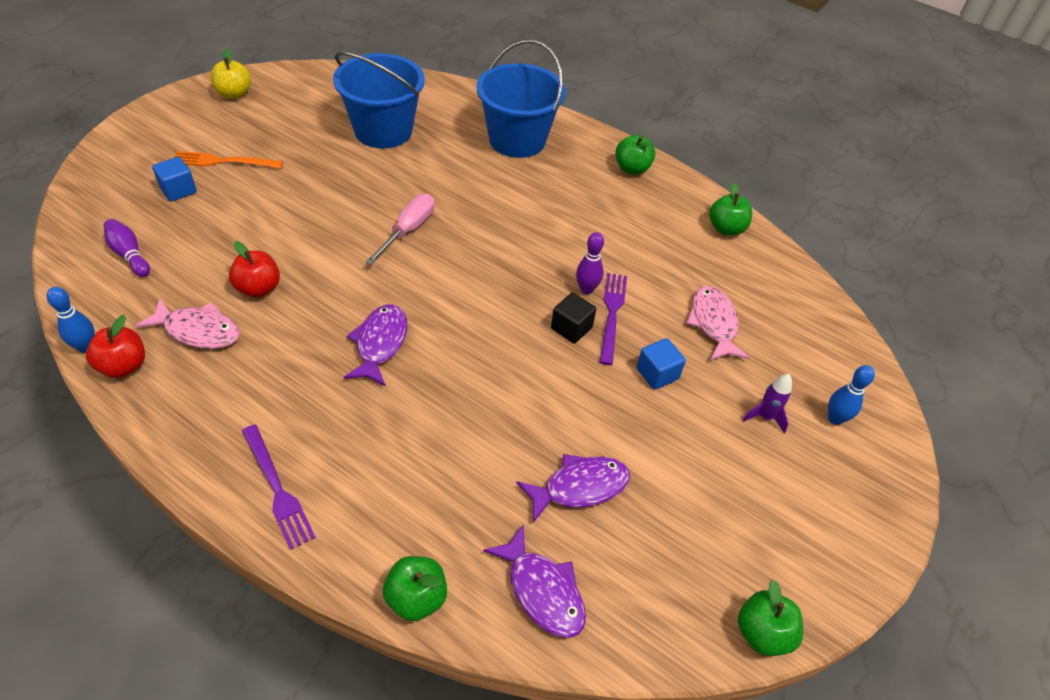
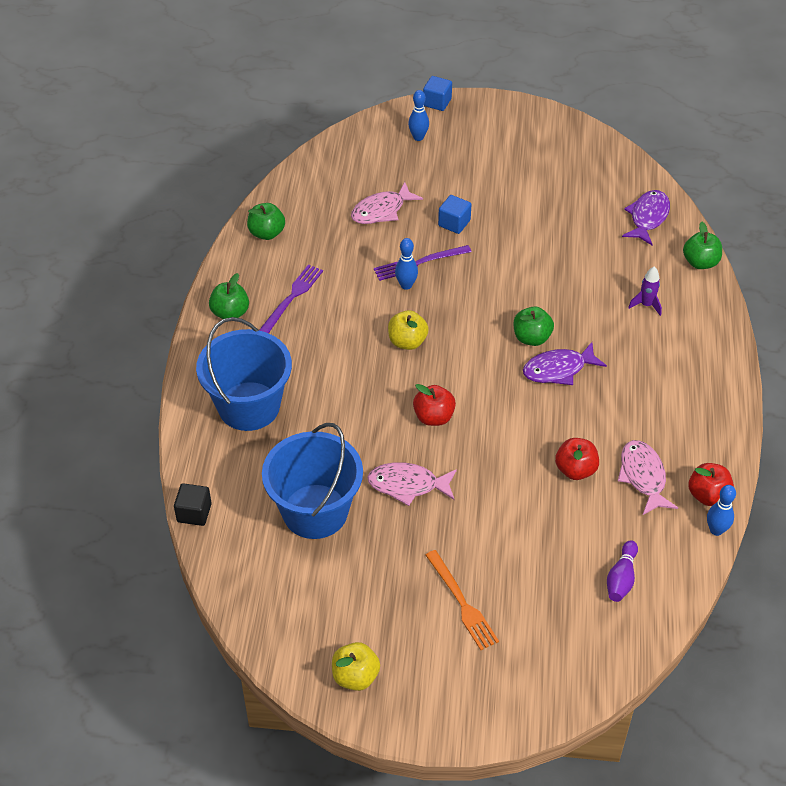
camera: 115 degrees left, 0 degrees up
blue cube [152,157,197,202] -> blue cube moved to [423,76,452,111]
purple fork [242,425,316,550] -> purple fork moved to [259,264,323,333]
pink screwdriver [365,194,435,265] -> red apple [413,384,456,426]
purple fish [516,454,630,523] -> none
black cube [551,292,596,343] -> black cube moved to [174,483,212,526]
purple bowling pin [576,232,604,294] -> blue bowling pin [395,238,418,290]
green apple [738,580,803,656] -> green apple moved to [514,306,554,346]
purple rocket [743,374,792,433] -> purple rocket moved to [628,266,662,316]
none -> pink fish [367,462,457,506]
none -> yellow apple [388,310,429,350]

